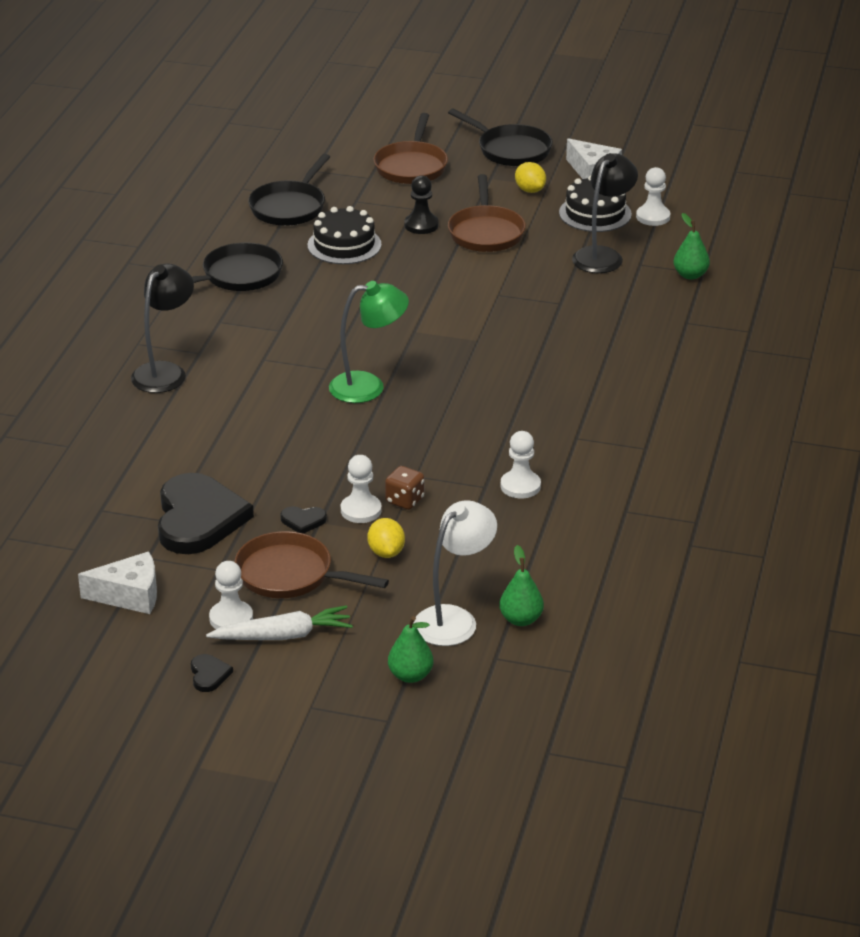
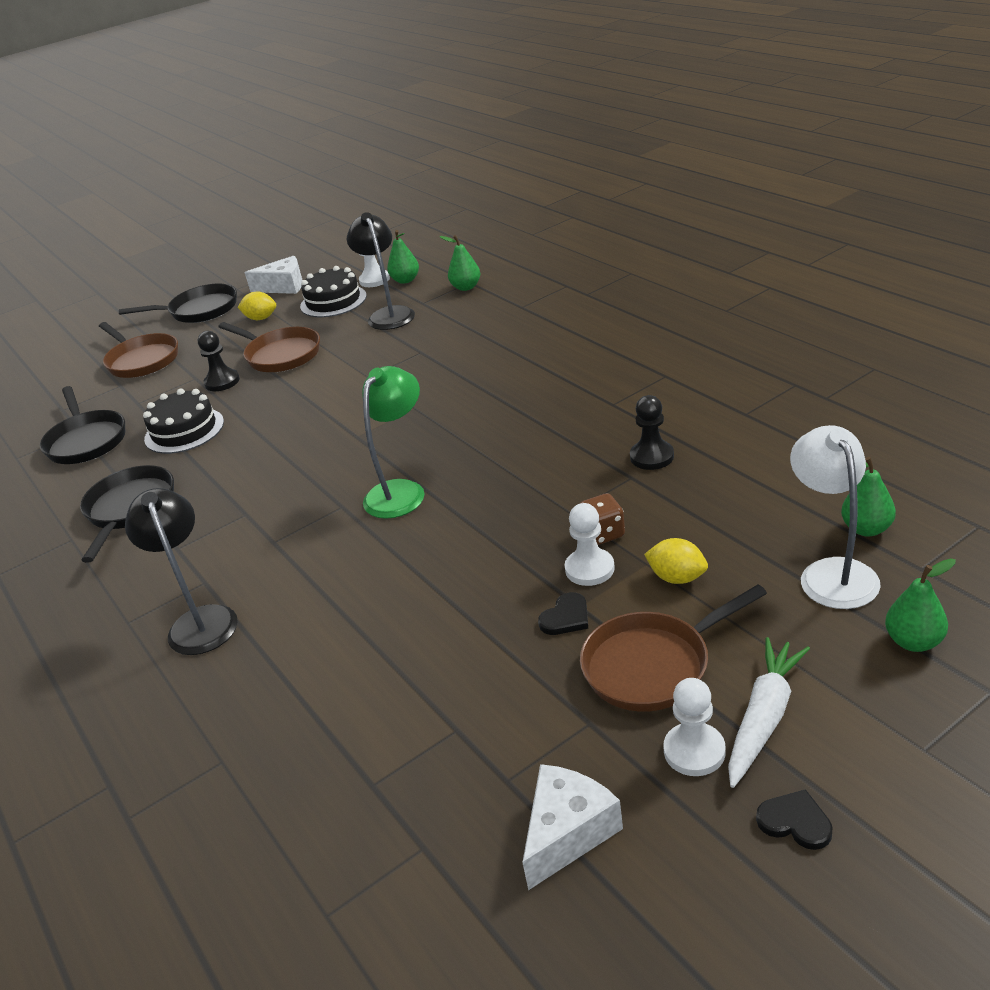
camera: 45 degrees left, 0 degrees up
black heart [158,473,254,554] -> none
white pawn [501,431,541,499] -> black pawn [630,395,674,470]
none -> green pear [387,230,419,284]

